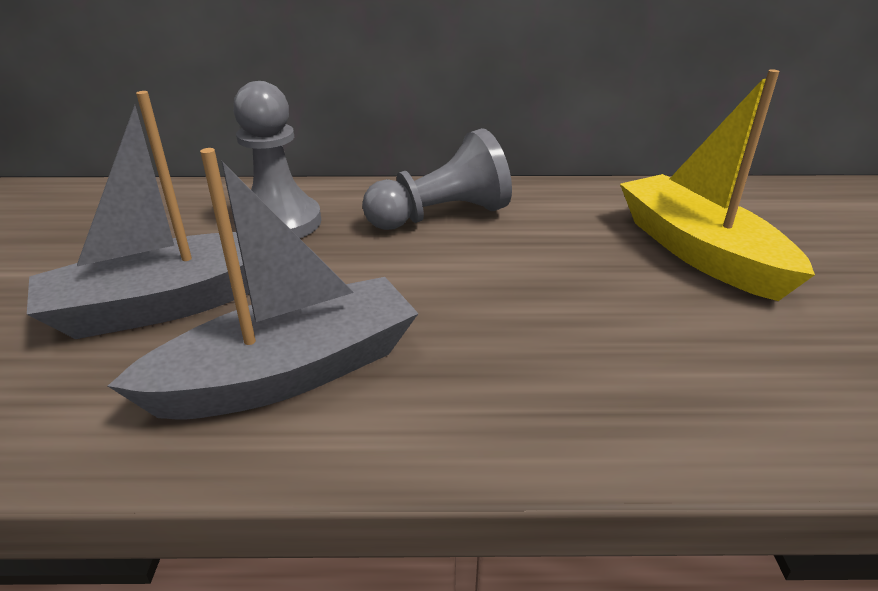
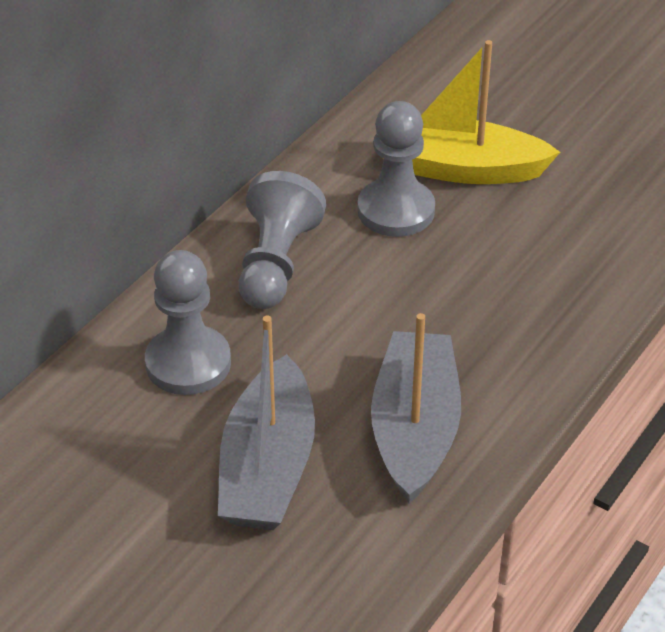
camera: 55 degrees left, 10 degrees up
none -> grey pawn [357,101,435,237]

